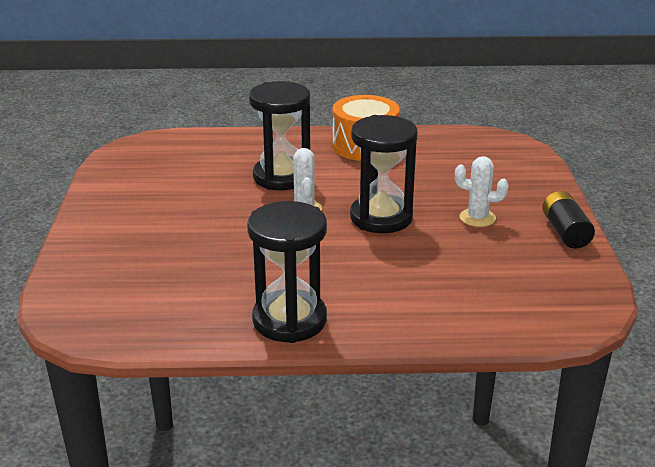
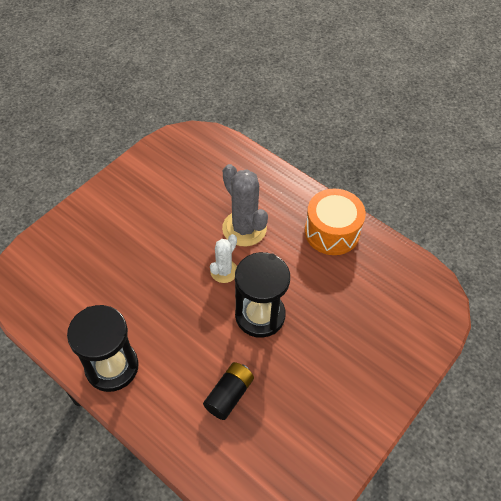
camera: 40 degrees right, 25 degrees up
black hourglass [249,81,310,190] -> grey cactus [222,164,268,247]
white cactus [455,156,509,227] -> none
black battery [542,191,595,249] -> black battery moved to [203,362,254,420]

